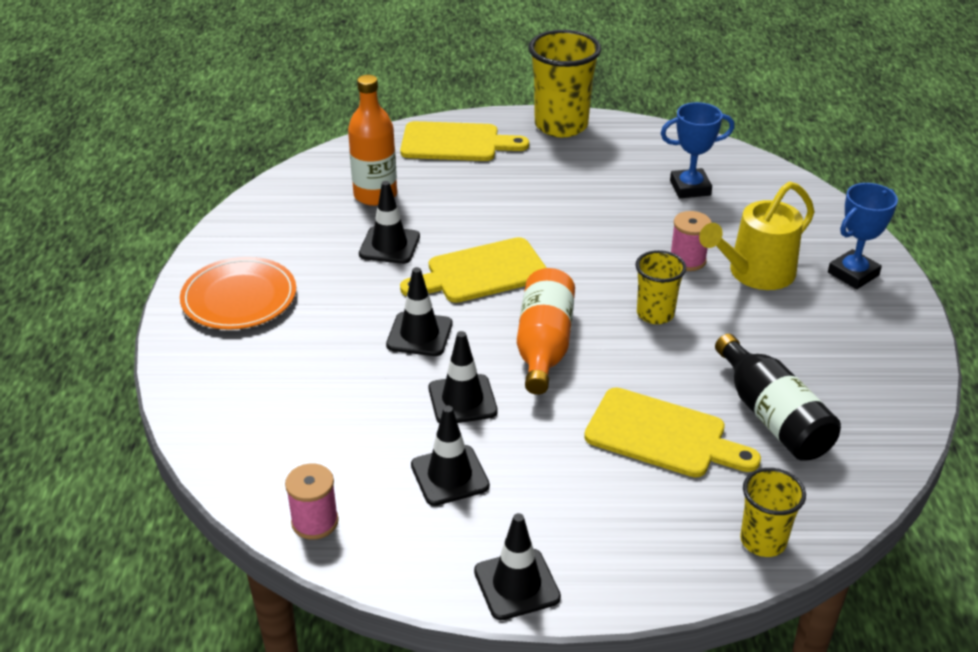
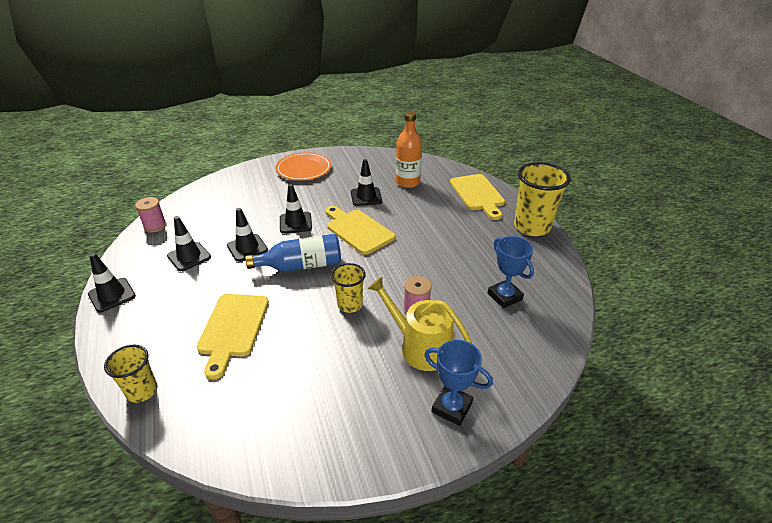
camera: 70 degrees right, 0 degrees up
orange bottle [517,268,575,395] -> blue bottle [245,234,341,272]
black bottle [715,334,841,461] -> none

